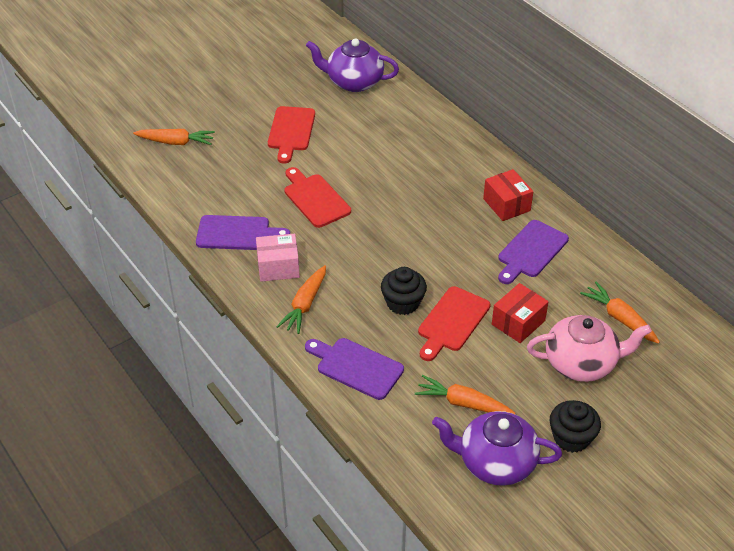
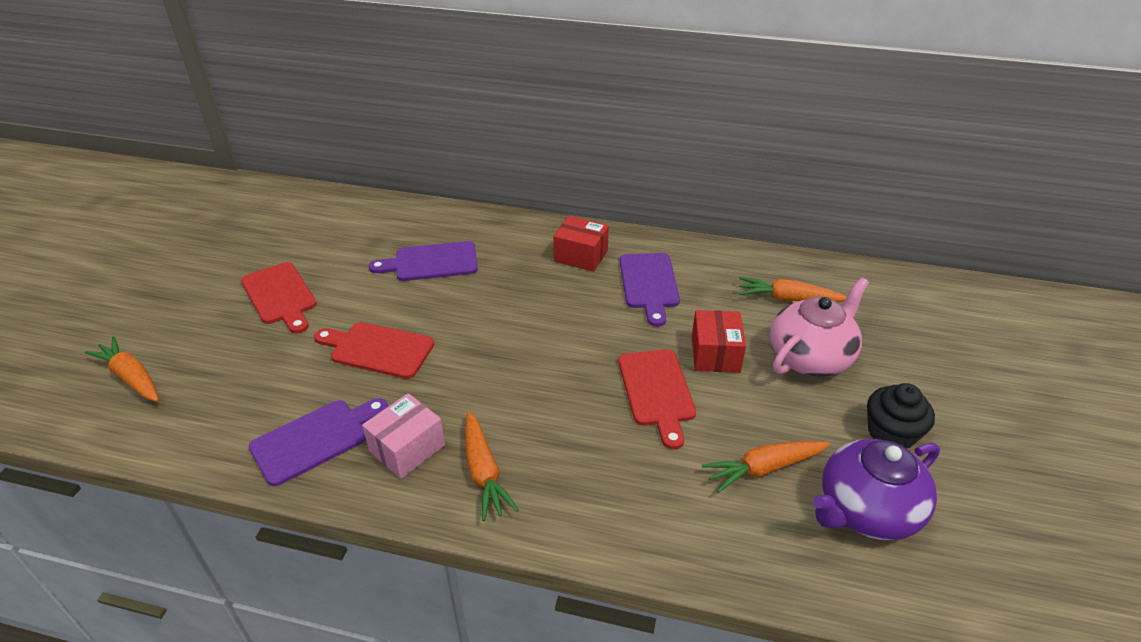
camera: 40 degrees left, 5 degrees down
orange carrot [133,129,215,145] -> orange carrot turned 105 degrees counterclockwise [84,336,159,402]
purple cutting board [305,338,404,400] -> purple cutting board moved to [369,241,478,281]
purple teapot [306,38,399,92] -> none
black cupcake [381,267,427,315] -> none

